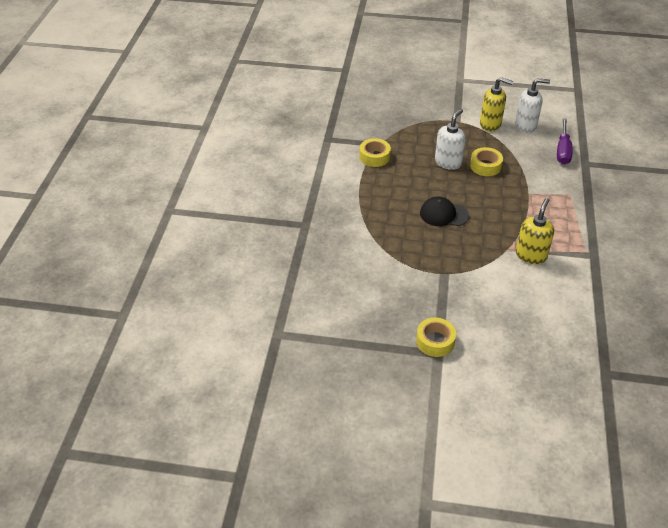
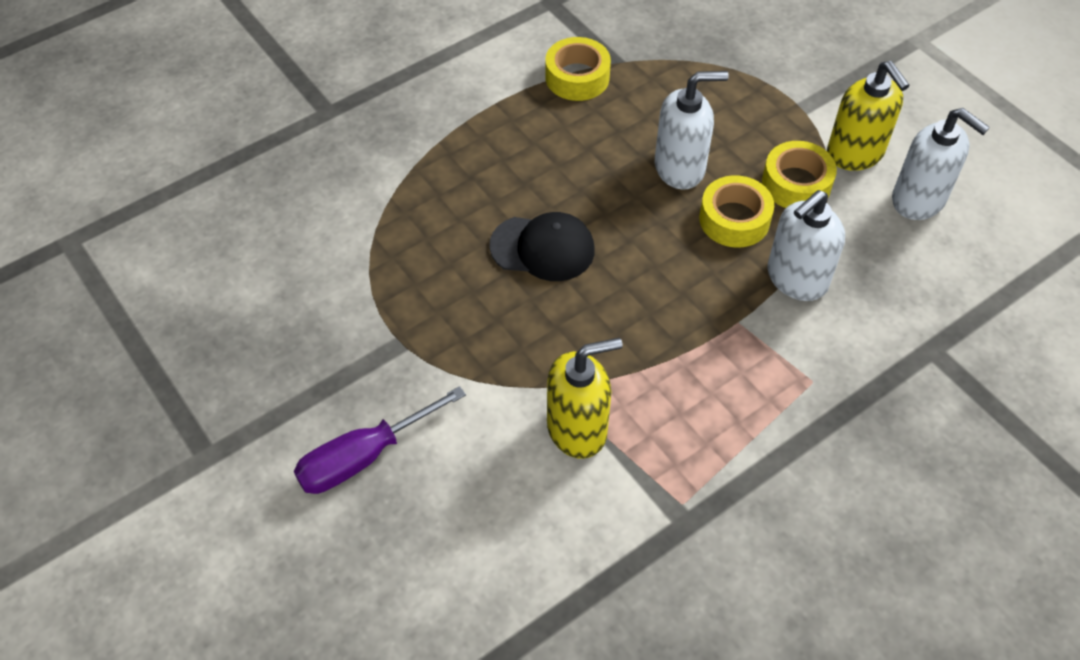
camera: 45 degrees right, 10 degrees up
yellow tape [416,318,456,357] -> yellow tape moved to [762,141,837,208]
black cap [420,197,469,226] -> black cap turned 135 degrees clockwise [489,212,595,281]
purple screwdriver [557,118,573,164] -> purple screwdriver moved to [294,386,466,494]
none -> white soap dispenser [767,190,845,301]

